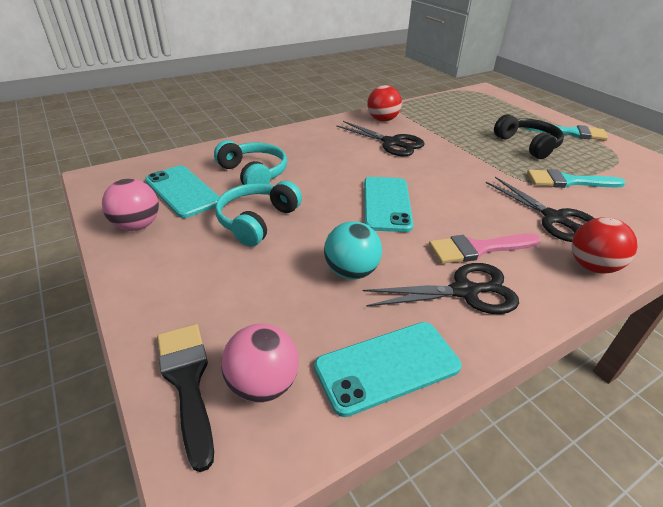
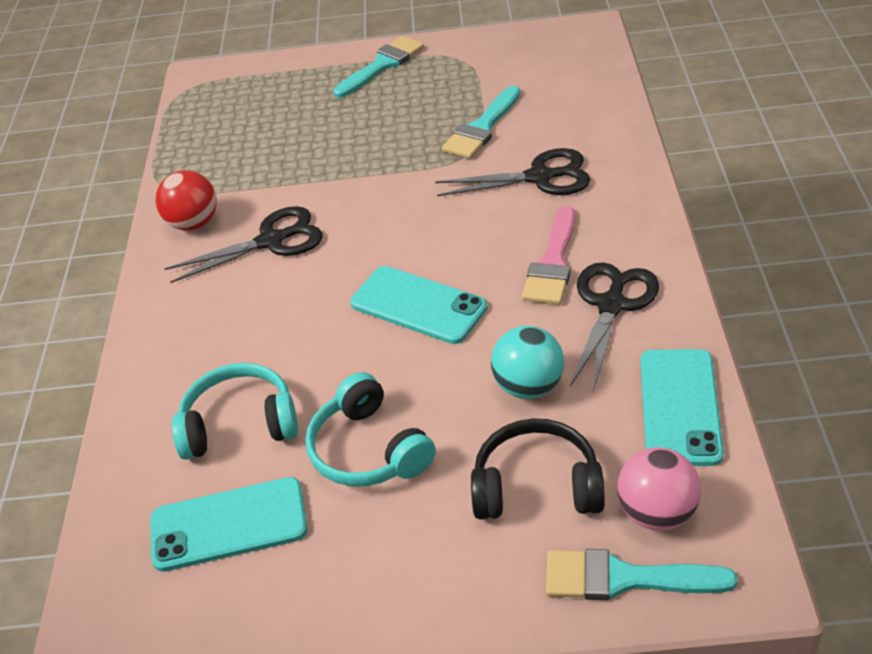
camera: 55 degrees left, 5 degrees up
pink ball [102,179,159,231] -> none
black brush [157,324,214,472] -> turquoise brush [546,549,738,600]
black headphones [494,114,564,159] -> black headphones moved to [471,419,605,520]
red ball [571,217,637,273] -> none

